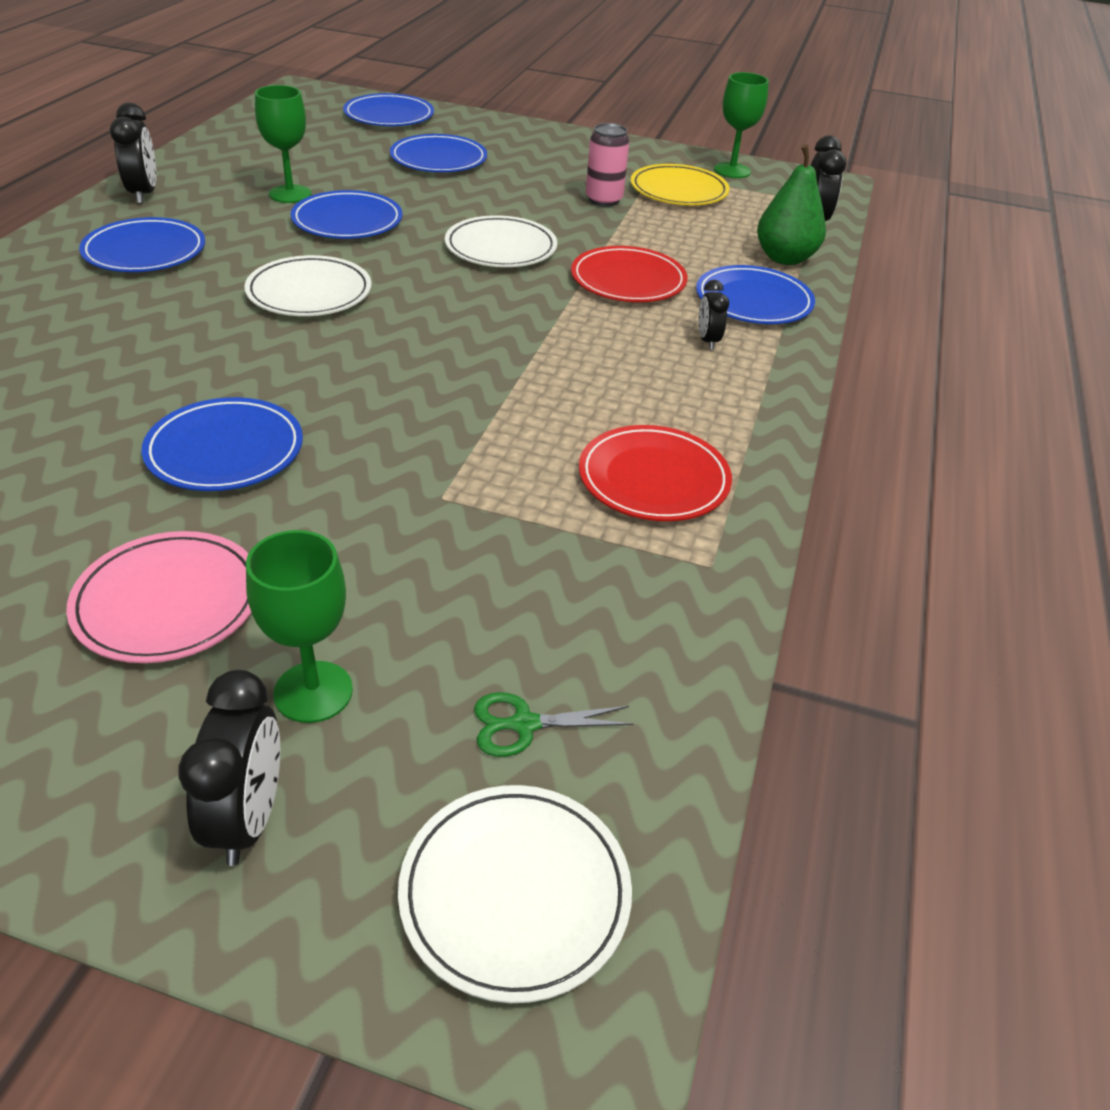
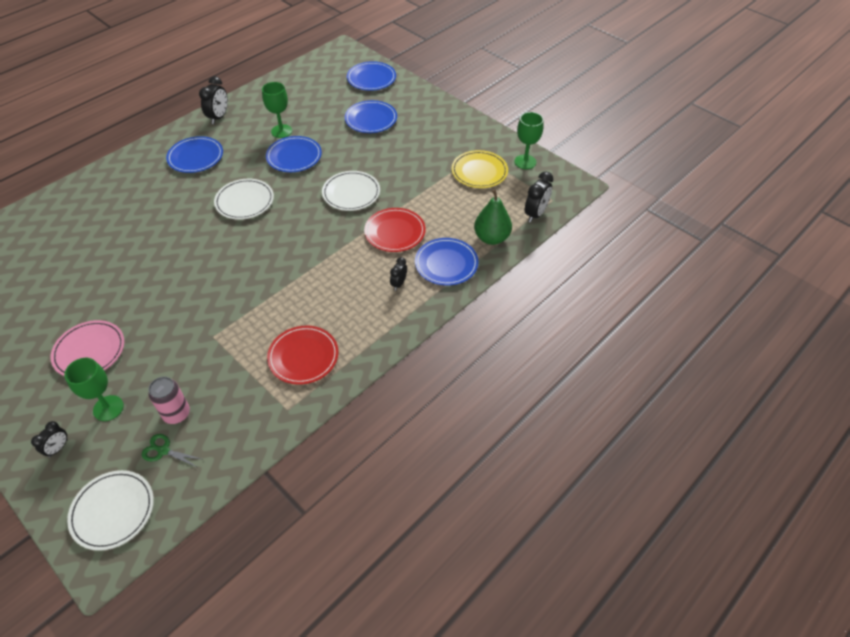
camera: 30 degrees right, 10 degrees up
blue plate [141,397,303,491] -> none
black clock [178,670,280,866] -> black clock [31,421,68,458], size x0.61
pink can [586,123,629,207] -> pink can moved to [148,377,190,424]

